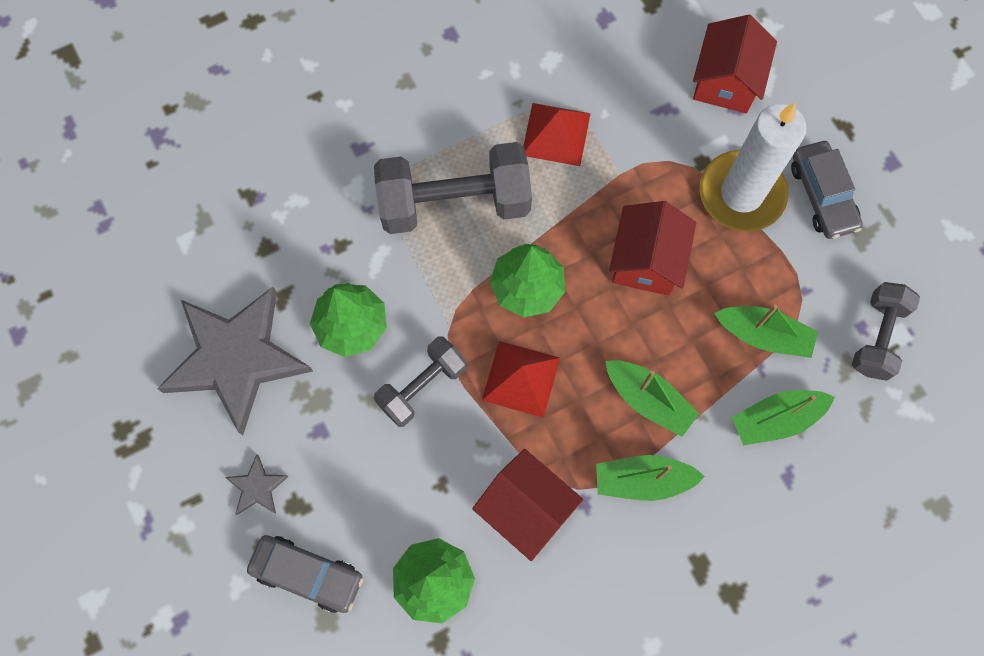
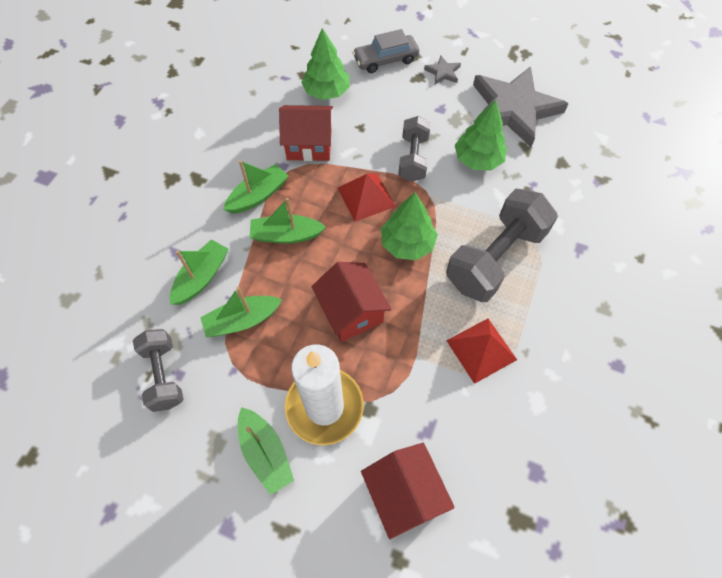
camera: 140 degrees right, 10 degrees down
grey car [791,141,863,239] -> green boat [238,407,294,495]

